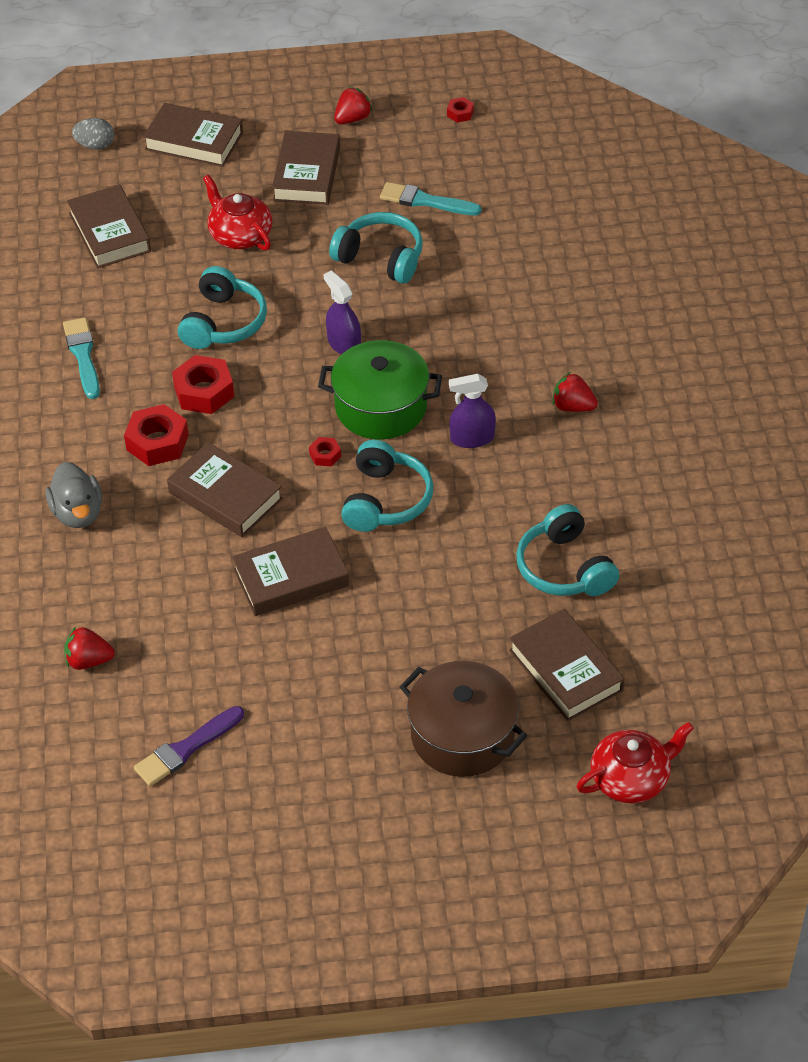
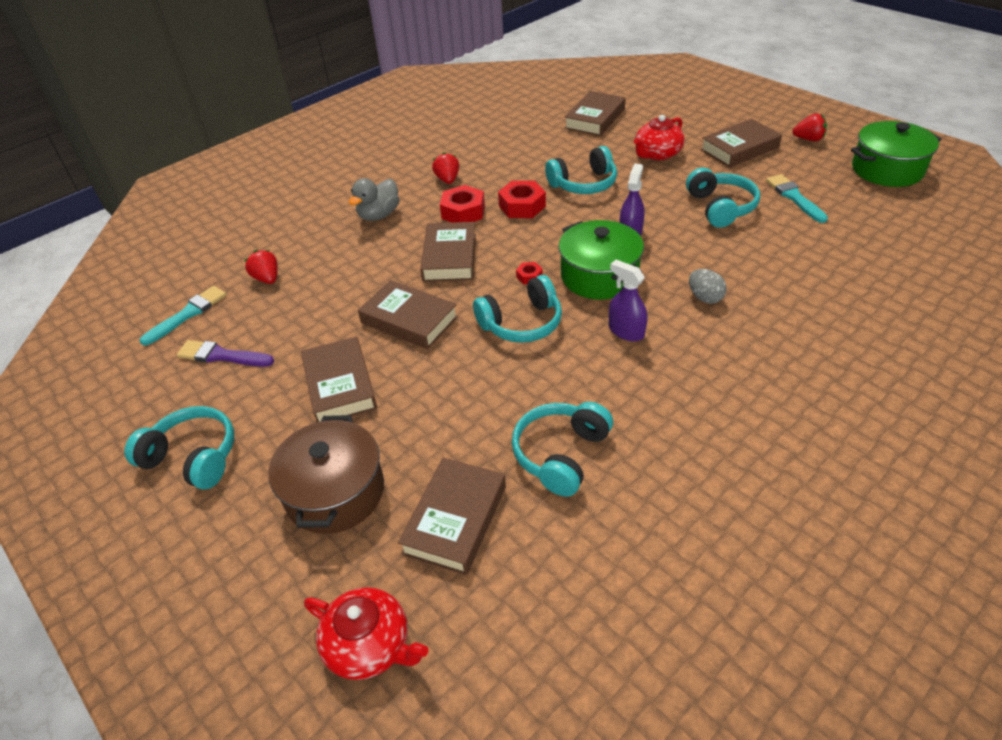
camera: 55 degrees right, 5 degrees down
turquoise brush [63,317,100,399] -> turquoise brush moved to [140,286,227,346]
grey egg [72,118,114,150] -> grey egg moved to [689,269,727,304]
brown book [143,103,243,167] -> brown book moved to [301,337,377,422]
red teapot [203,175,272,251] -> red teapot turned 150 degrees counterclockwise [634,115,685,160]
red nut [447,97,474,123] -> green pot [851,121,942,187]
red strawberry [552,372,598,412] -> red strawberry moved to [432,152,459,184]
none -> turquoise headphones [124,406,234,489]

